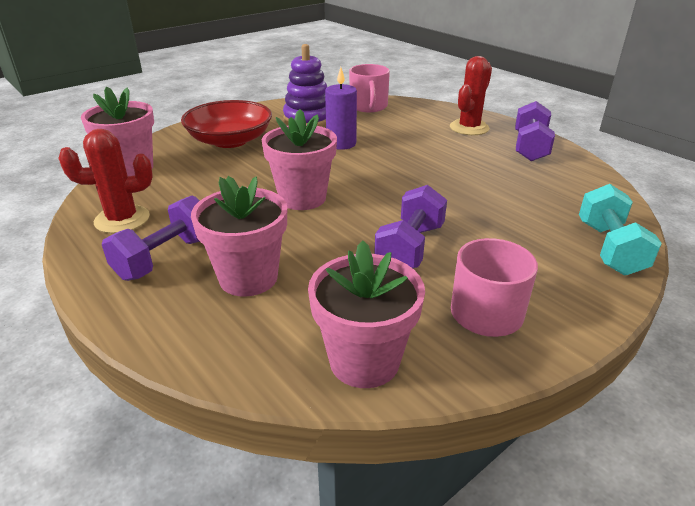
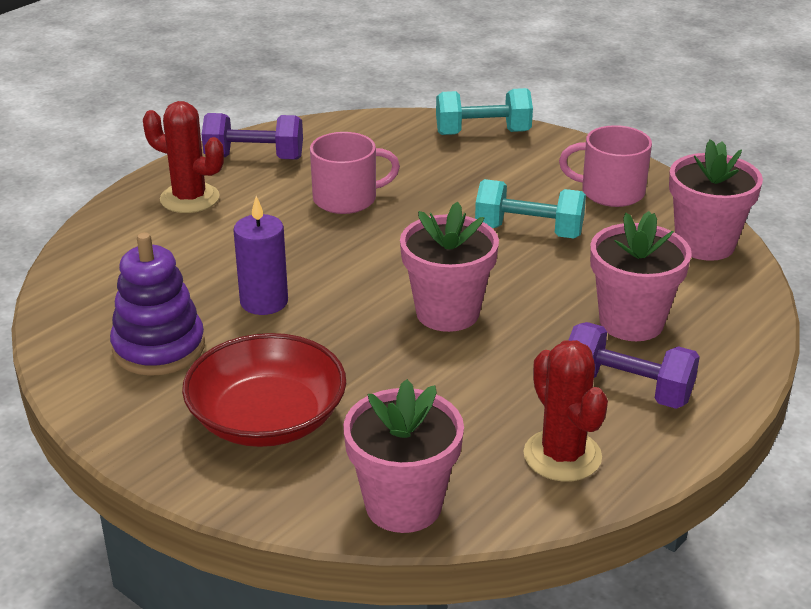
camera: 100 degrees left, 0 degrees up
pink mug [349,64,390,112] -> pink mug moved to [310,132,400,214]
purple dumbbell [374,185,447,268] -> turquoise dumbbell [475,179,586,239]

